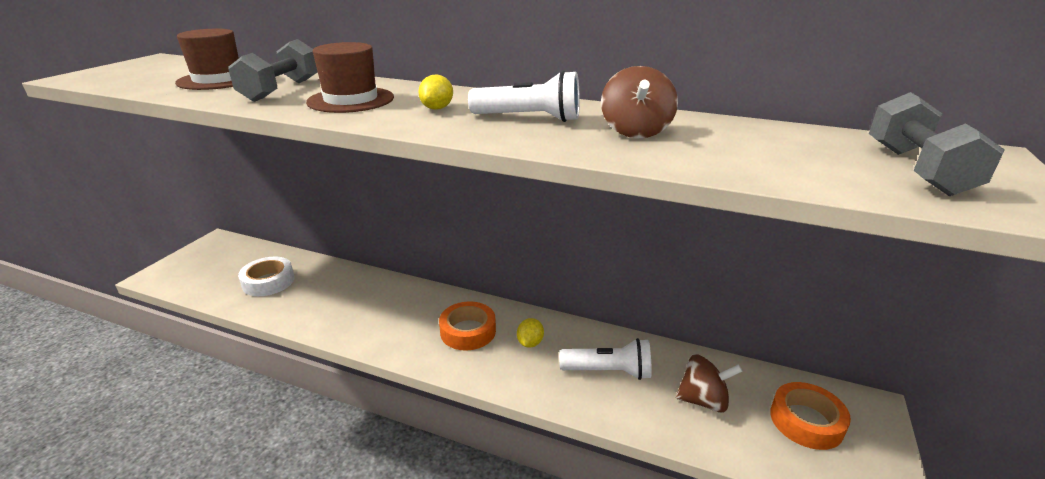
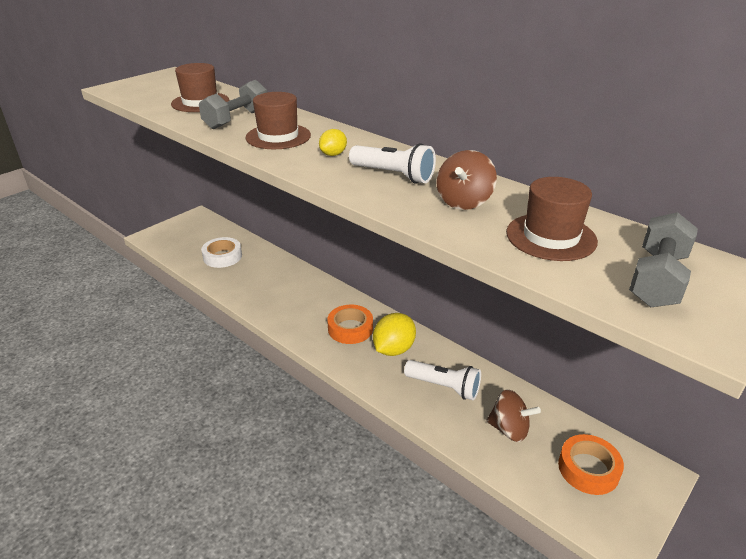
camera: 20 degrees right, 5 degrees up
yellow lemon [517,318,544,348] -> yellow lemon [373,313,416,356], size x1.81
none -> brown hat [506,177,598,261]

